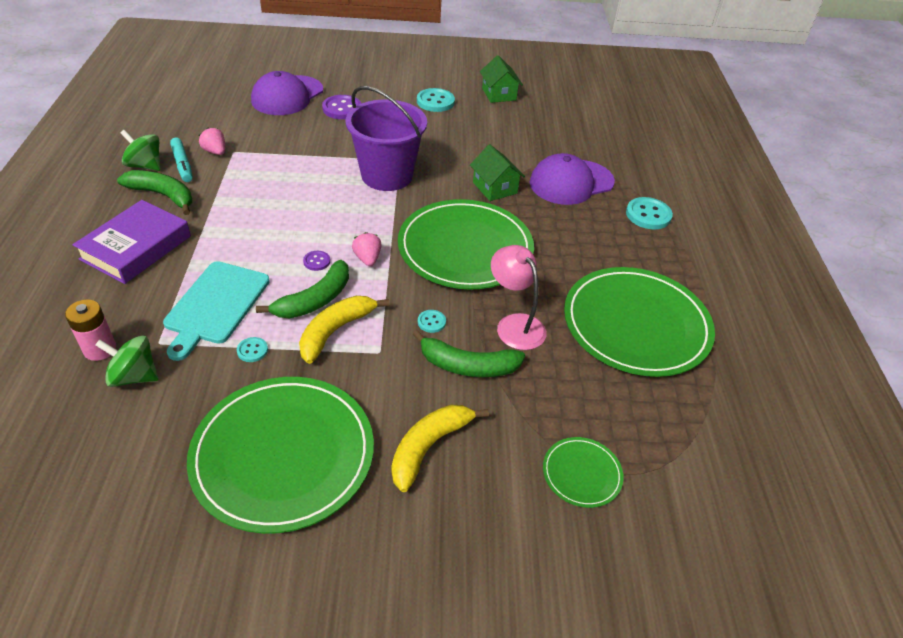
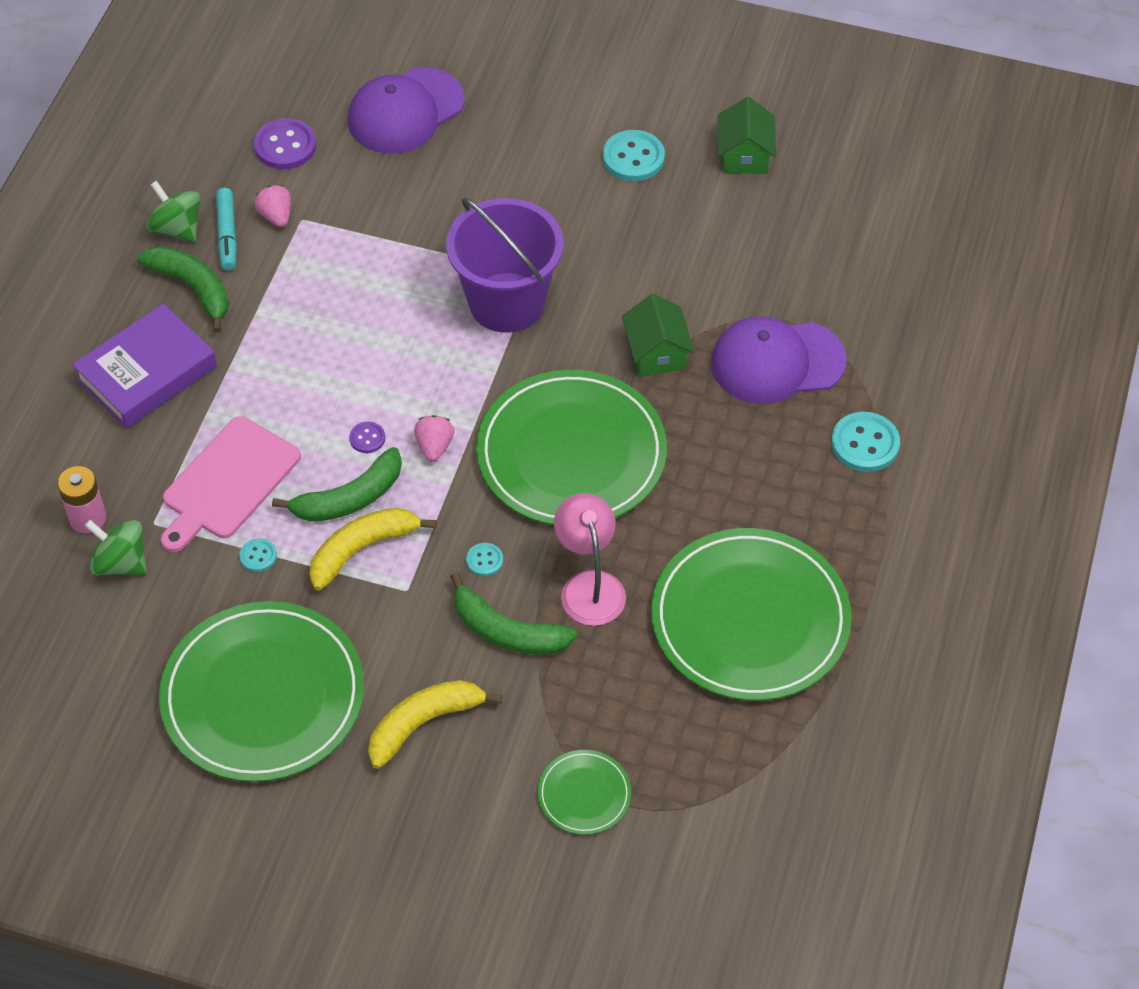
camera: 20 degrees right, 10 degrees up
turquoise cutting board [163,261,270,361] -> pink cutting board [161,416,301,552]
purple button [322,95,362,119] -> purple button moved to [254,118,316,169]

